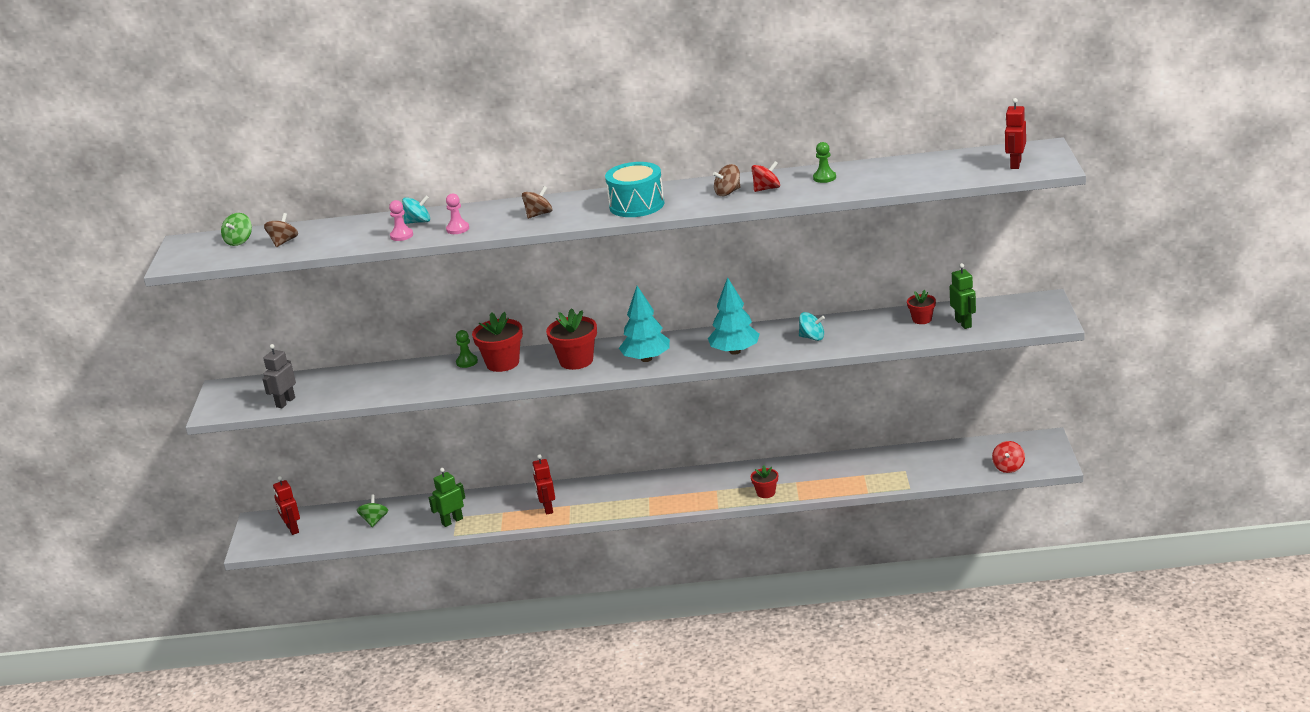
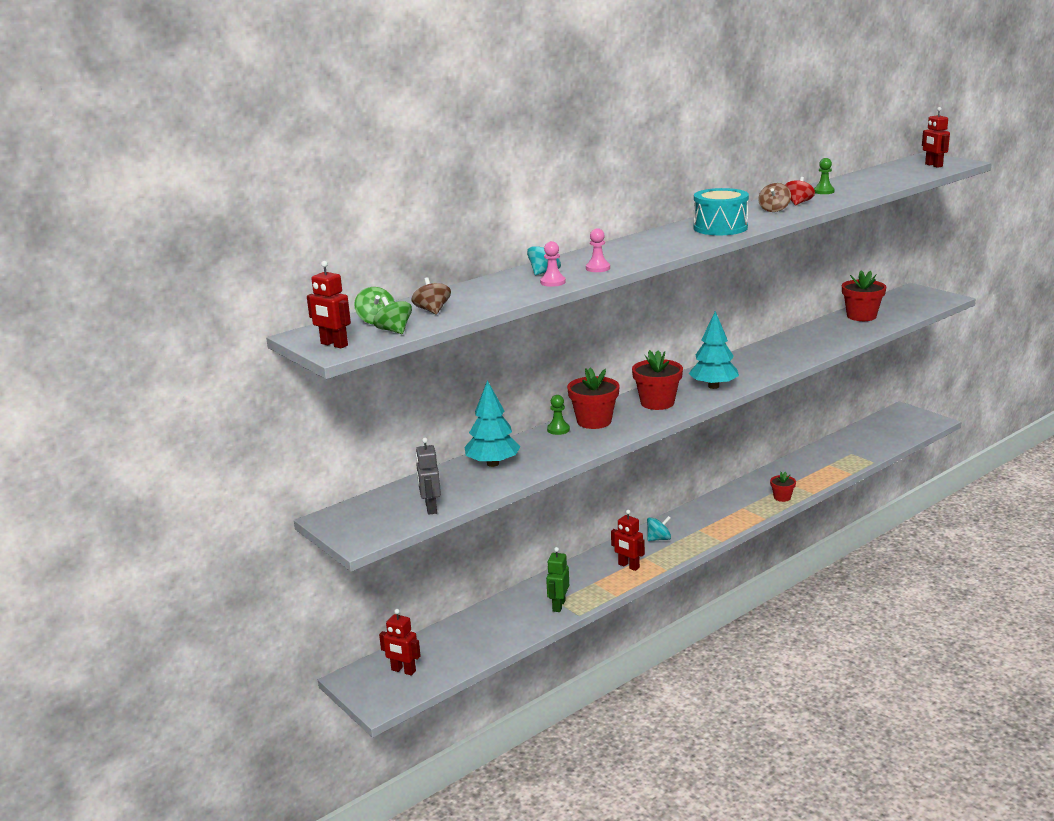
camera: 40 degrees left, 5 degrees down
green spinning top [357,495,388,527] -> green spinning top moved to [373,297,412,334]
brown spinning top [522,186,552,219] -> none
turquoise tree [708,277,759,355] -> turquoise tree moved to [465,380,520,467]
turquoise spinning top [799,312,825,341] -> turquoise spinning top moved to [647,516,671,541]
red flower pot [907,290,936,324] -> red flower pot [842,270,886,321], size x1.76
green robot [949,263,976,329] -> none
red spinning top [992,441,1025,473] -> none
none -> red robot [307,261,351,348]

